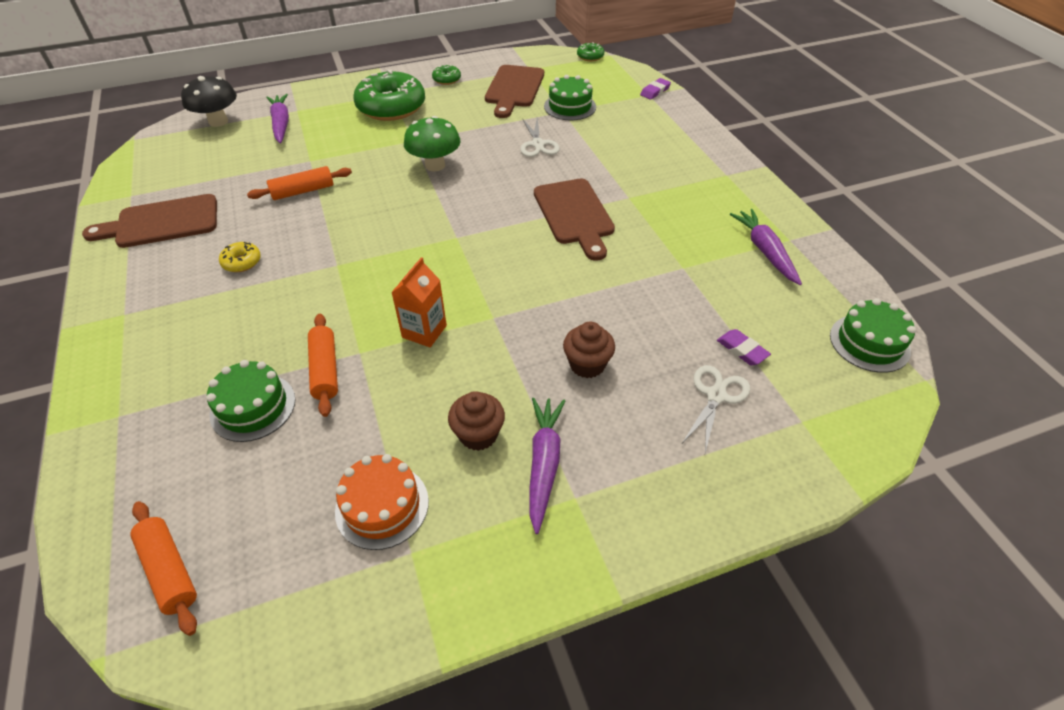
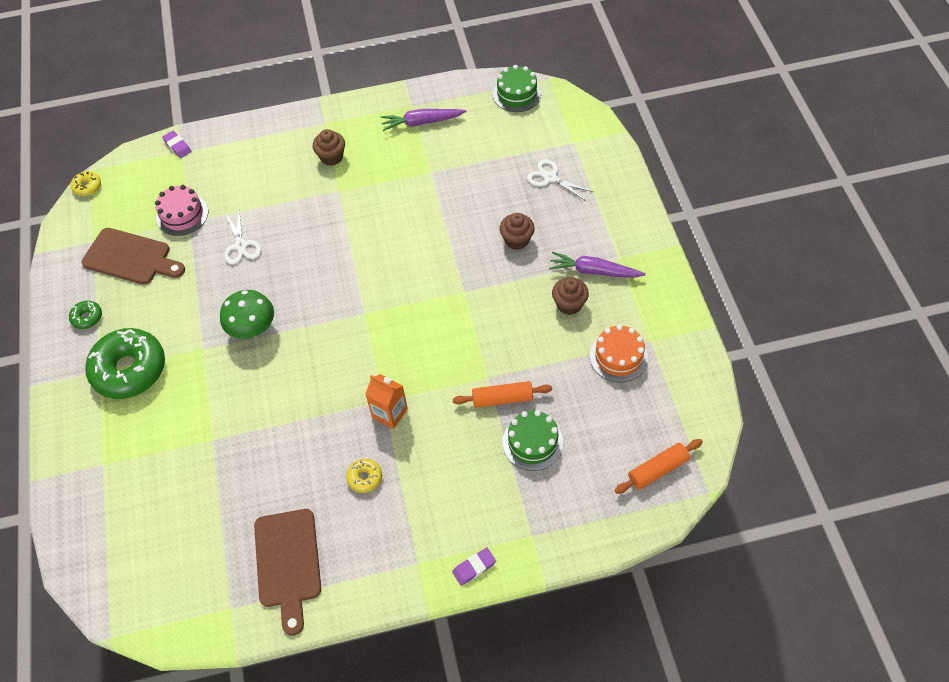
camera: 80 degrees left, 10 degrees up
black mushroom [181,76,237,127] -> none
orange rolling pin [247,166,352,200] -> none
purple carrot [266,94,289,144] -> none
orange carton [391,257,447,347] -> orange carton moved to [365,374,408,429]
white scissors [520,118,560,157] -> white scissors turned 75 degrees clockwise [224,210,261,265]
brown cutting board [534,178,615,261] -> none
green cake [544,75,596,121] -> pink cake [155,185,208,236]
green donut [577,42,604,61] -> yellow donut [71,171,101,196]
purple eraser [717,329,771,365] -> purple eraser moved to [452,547,496,586]
none -> brown cupcake [313,129,345,166]

